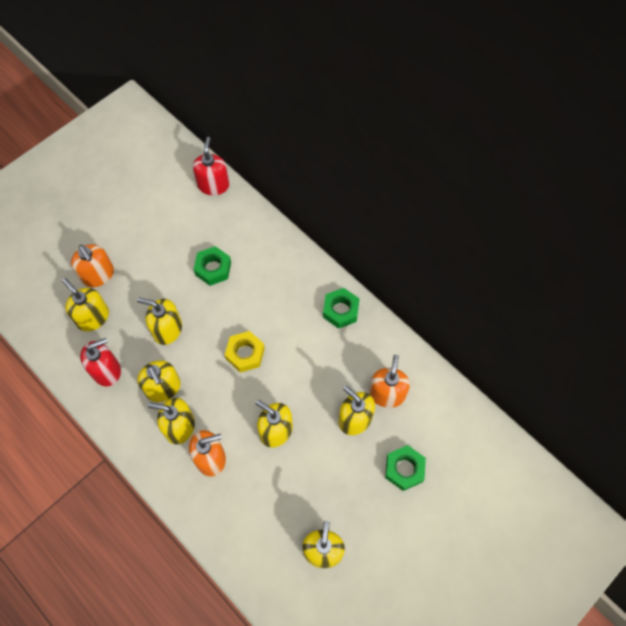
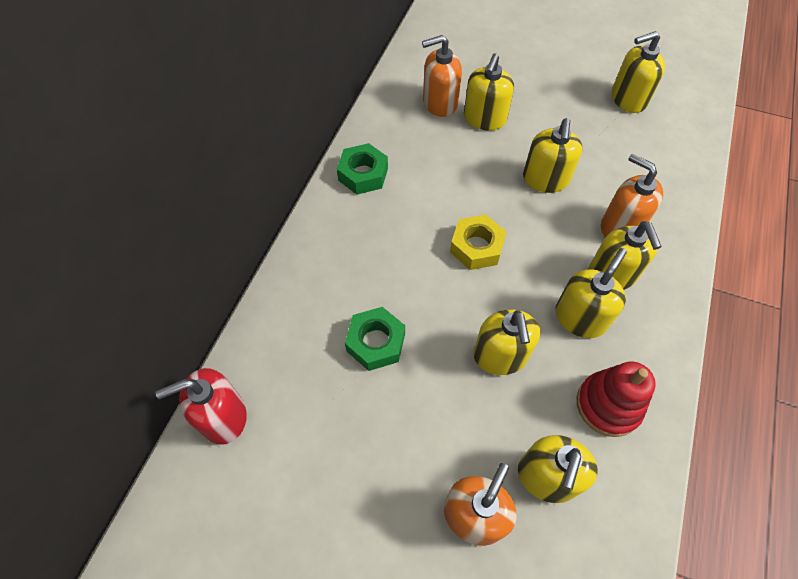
camera: 115 degrees left, 5 degrees down
red soap dispenser [80,338,121,386] -> red stacking toy [577,362,656,437]
green nut [385,445,426,491] -> none

